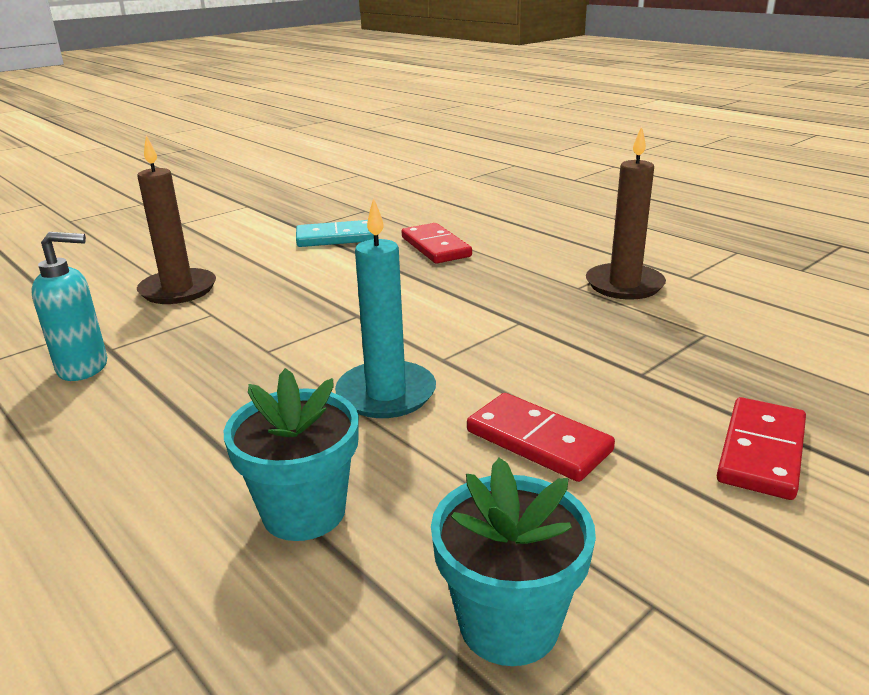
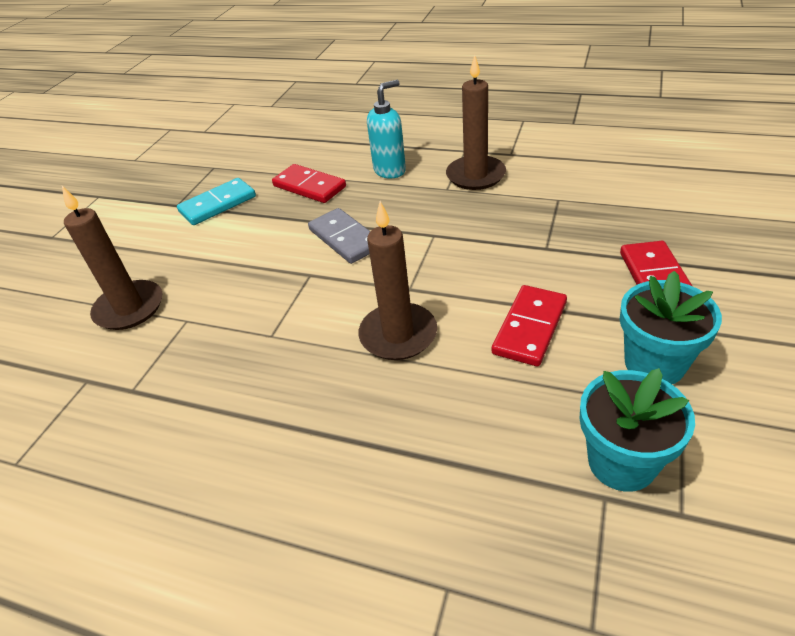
camera: 25 degrees left, 15 degrees up
turquoise soap dispenser [31,232,107,381] -> turquoise soap dispenser moved to [367,80,406,178]
turquoise flower pot [224,368,359,541] -> turquoise flower pot moved to [620,271,722,384]
turquoise candle [335,198,436,418] -> brown candle [358,201,437,360]
red domino [467,393,615,482] -> red domino turned 75 degrees counterclockwise [492,285,567,366]
none -> grey domino [308,208,370,264]

